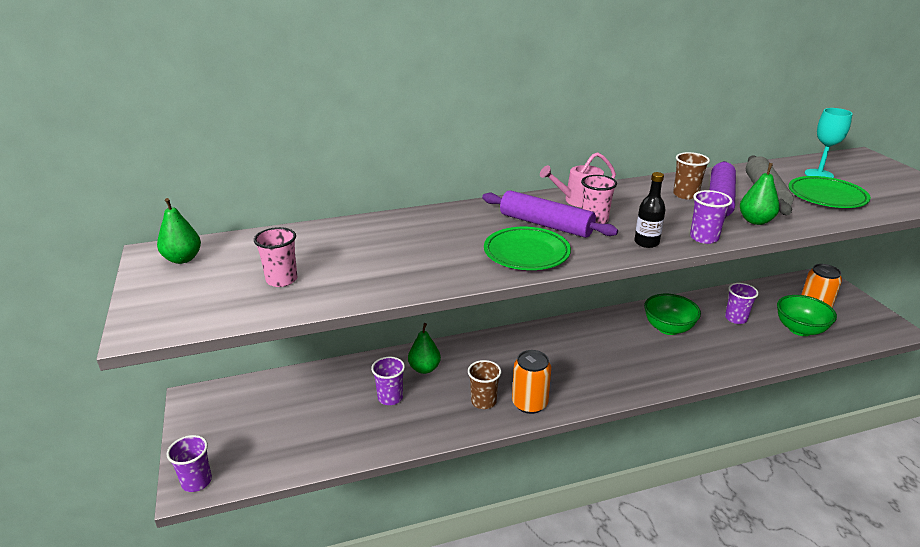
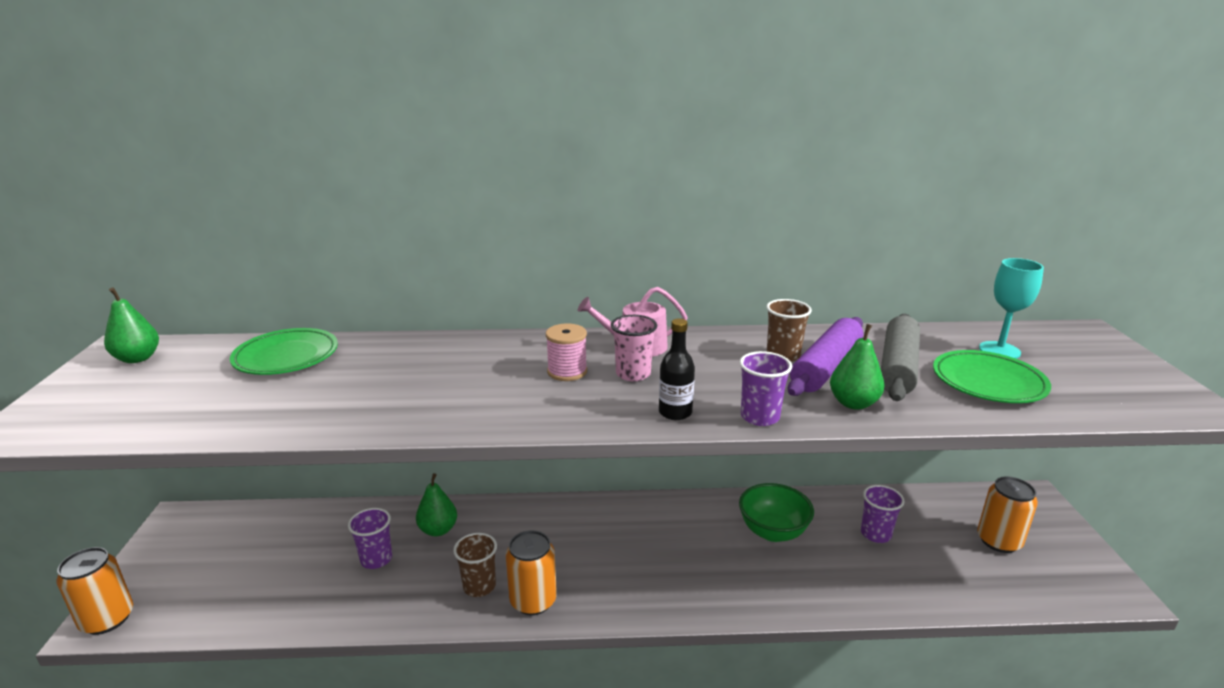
camera: 15 degrees right, 5 degrees down
purple cup [167,435,212,492] -> orange can [56,547,133,635]
pink cup [254,227,297,287] -> none
purple rolling pin [482,190,618,238] -> pink spool [546,323,587,381]
green plate [484,227,571,270] -> green plate moved to [230,328,338,375]
green bowl [777,295,837,336] -> none

